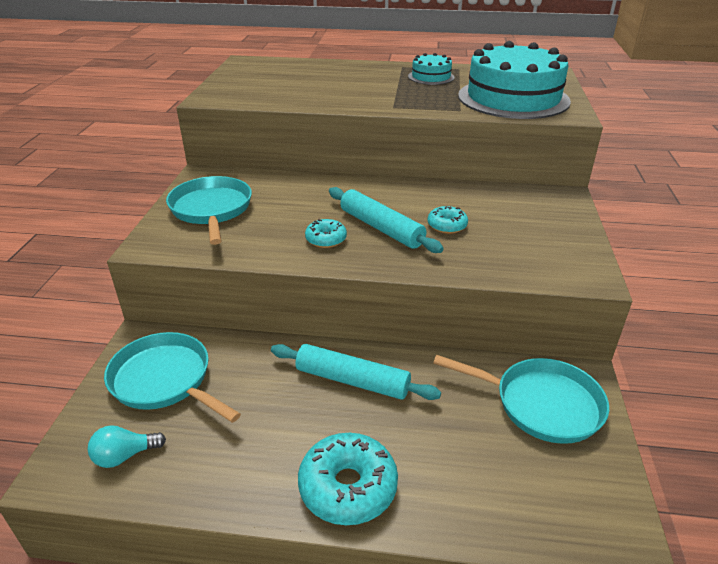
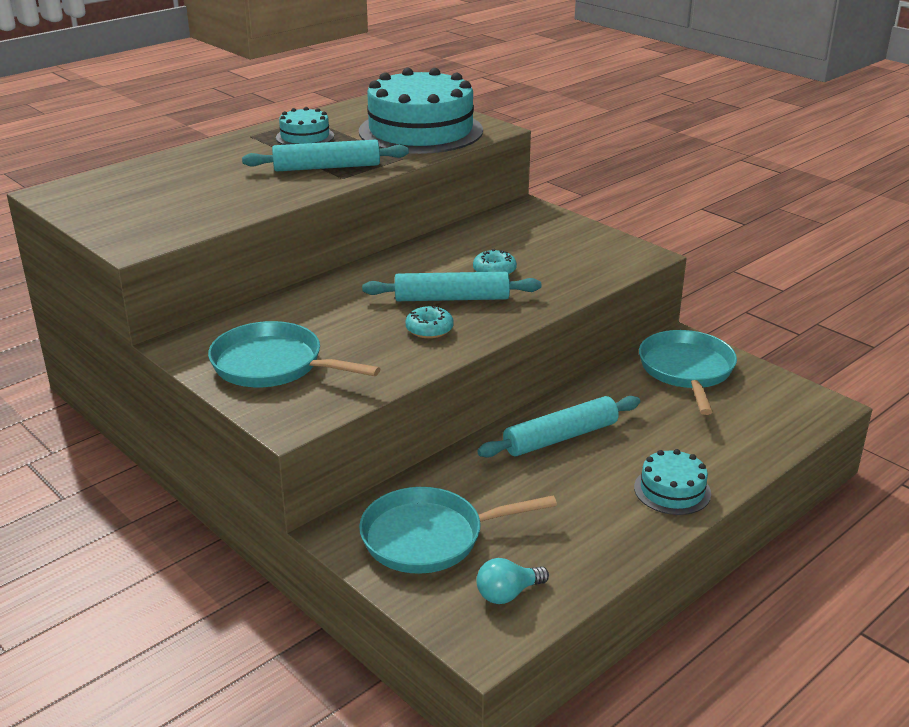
camera: 50 degrees left, 5 degrees down
turquoise light bulb [88,425,166,468] -> turquoise light bulb turned 45 degrees clockwise [477,558,549,604]
turquoise donut [298,433,398,525] -> turquoise cake [634,449,711,515]
turquoise pan [433,355,609,444] -> turquoise pan turned 60 degrees counterclockwise [639,330,737,415]
none -> turquoise rolling pin [242,139,409,171]

